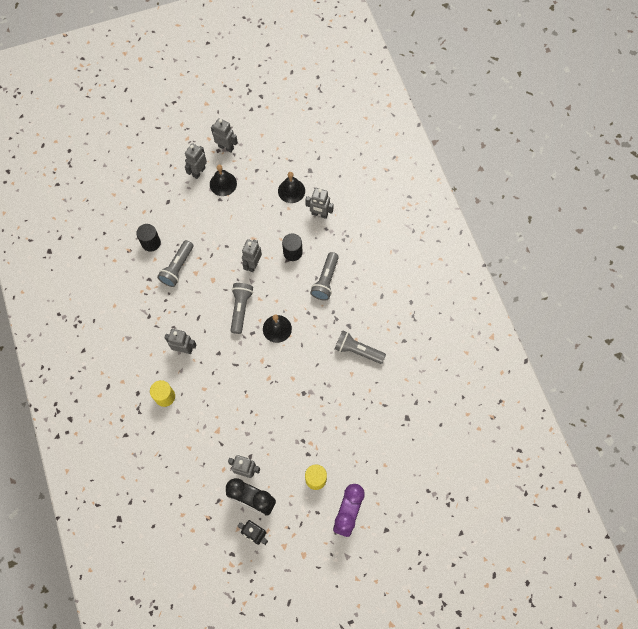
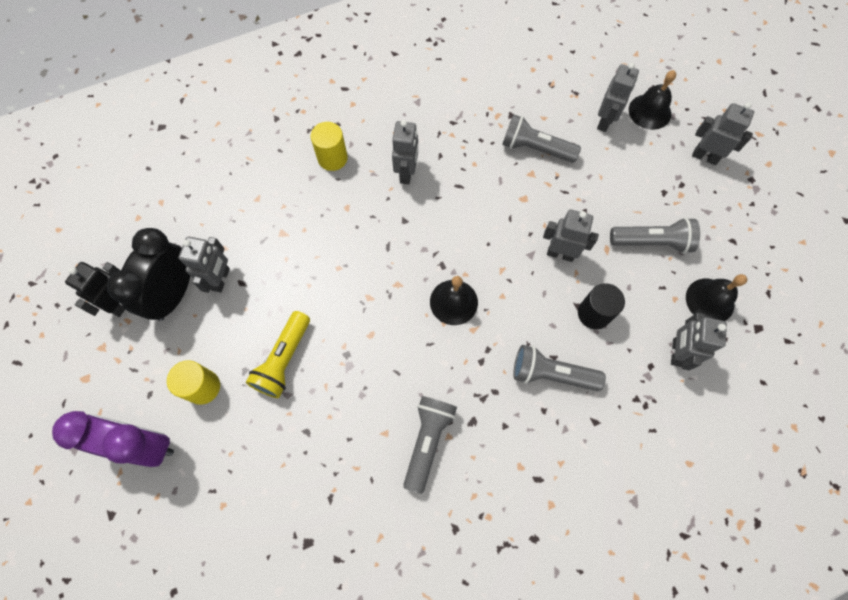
camera: 85 degrees right, 0 degrees up
black cylinder [136,224,161,252] -> none
black bell [210,165,237,196] -> black bell moved to [629,70,676,130]
grey robot [211,118,238,152] -> grey robot moved to [597,63,639,132]
grey flashlight [231,283,253,334] -> grey flashlight moved to [610,217,700,254]
none -> yellow flashlight [246,311,310,398]

